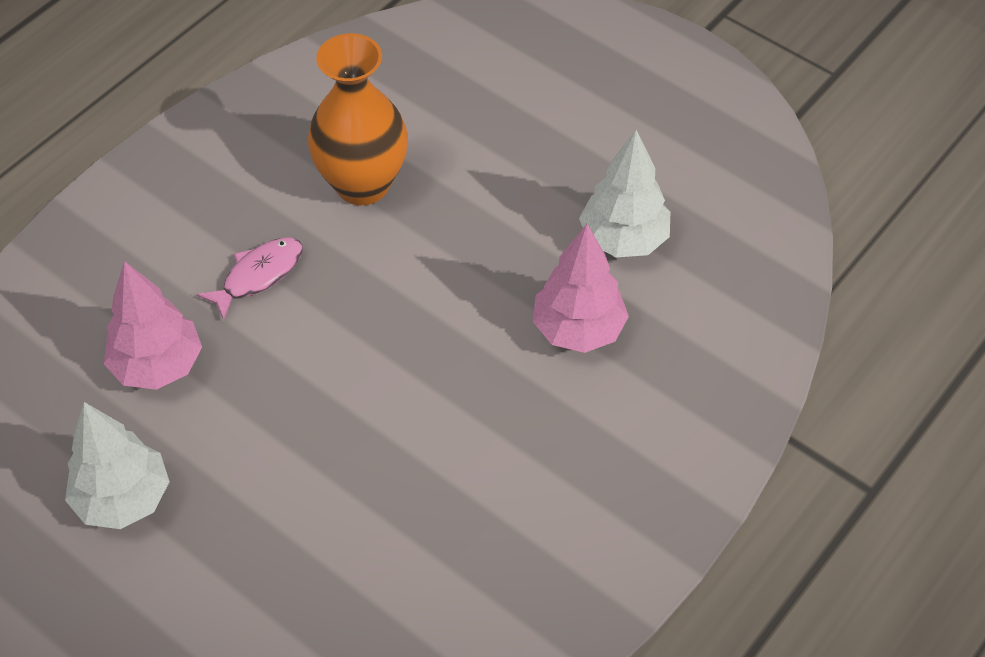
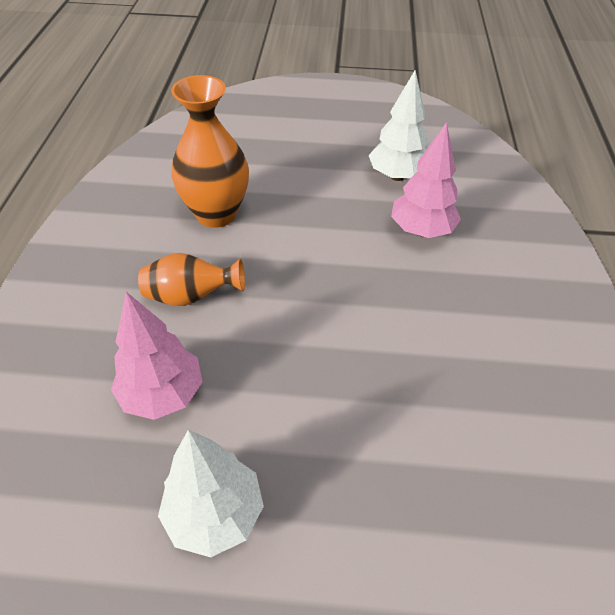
camera: 35 degrees left, 5 degrees down
pink fish [197,238,303,320] -> orange vase [138,253,245,306]

